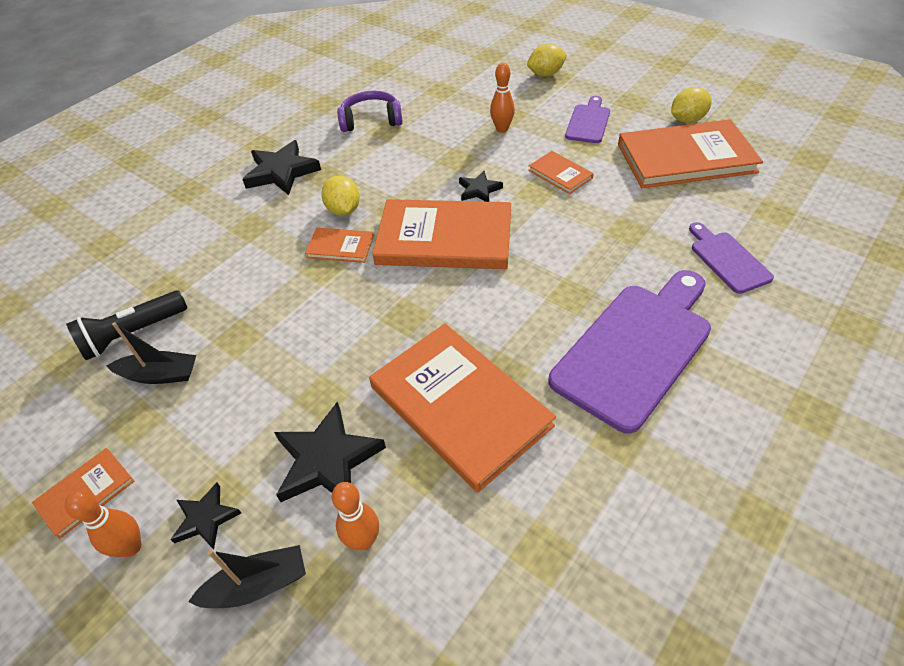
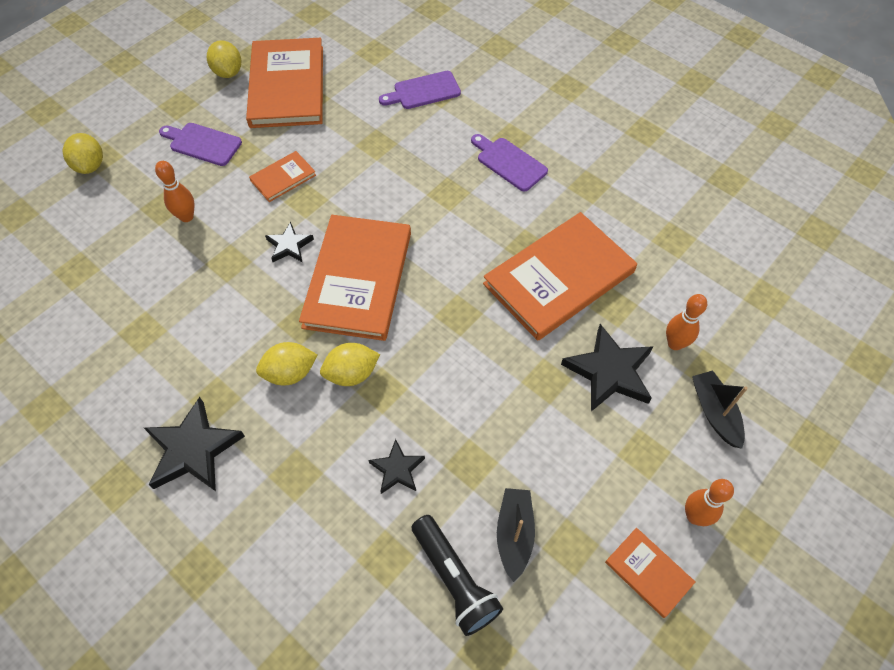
camera: 90 degrees left, 10 degrees up
black star [170,482,241,550] -> black star moved to [368,439,425,494]
orange book [305,228,374,263] -> yellow lemon [320,343,380,386]
purple headphones [337,91,403,132] -> none
purple cutting board [548,270,711,433] -> purple cutting board [471,134,548,192], size x0.51

